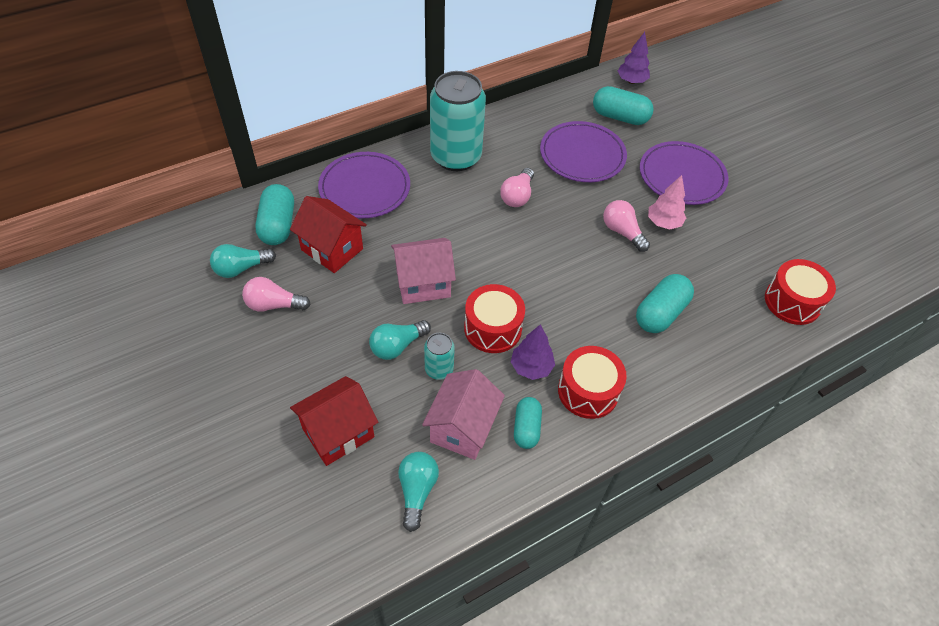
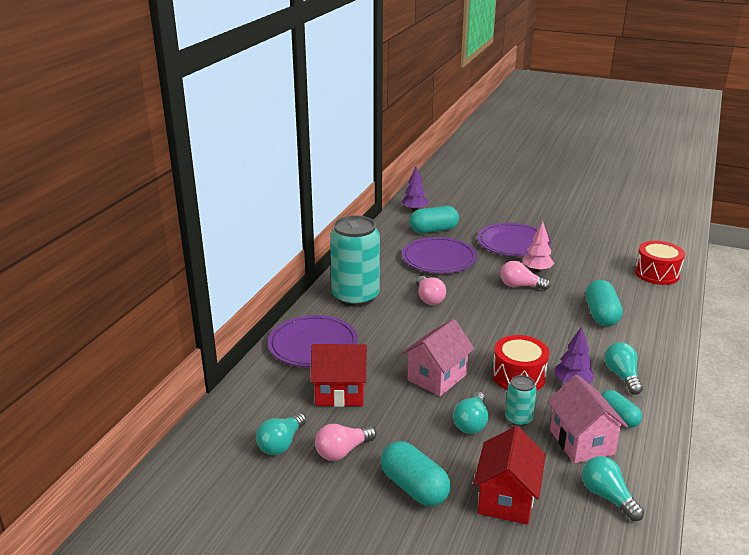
camera: 35 degrees left, 25 degrees down
turquoise capsule [255,184,294,245] -> turquoise capsule moved to [381,441,451,507]
red drum [558,346,627,419] -> turquoise light bulb [604,342,643,395]

